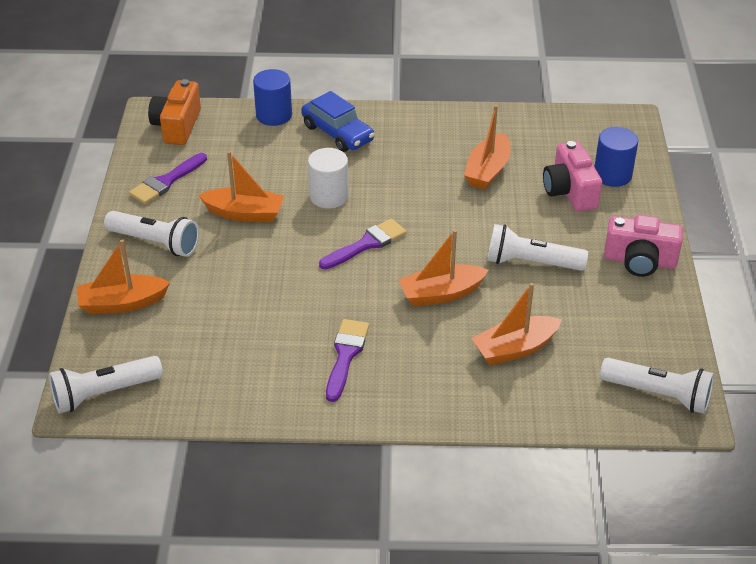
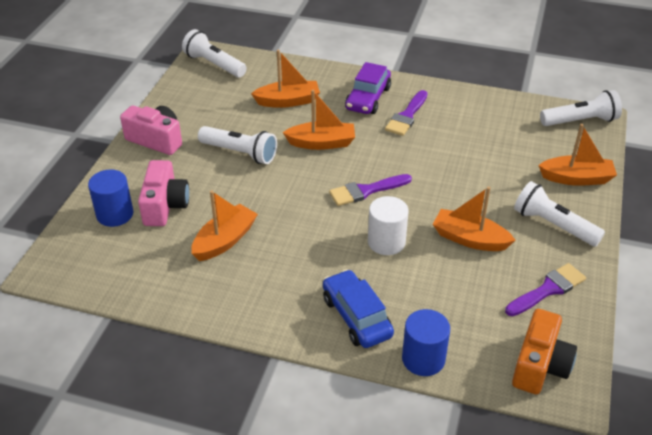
camera: 165 degrees left, 0 degrees up
none -> purple car [345,62,391,114]

